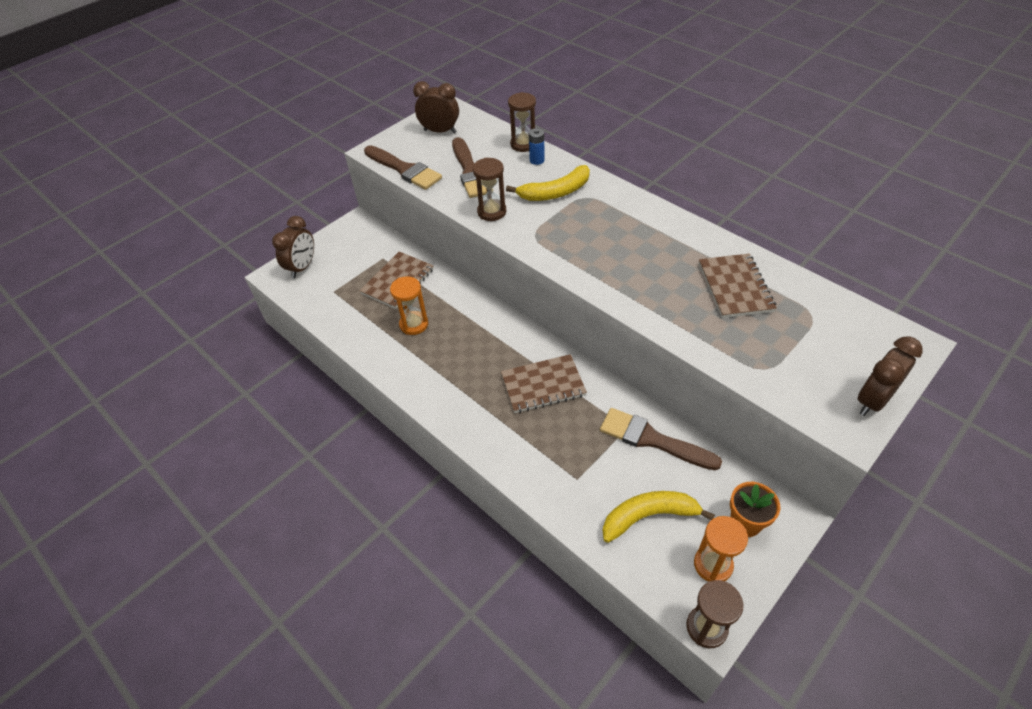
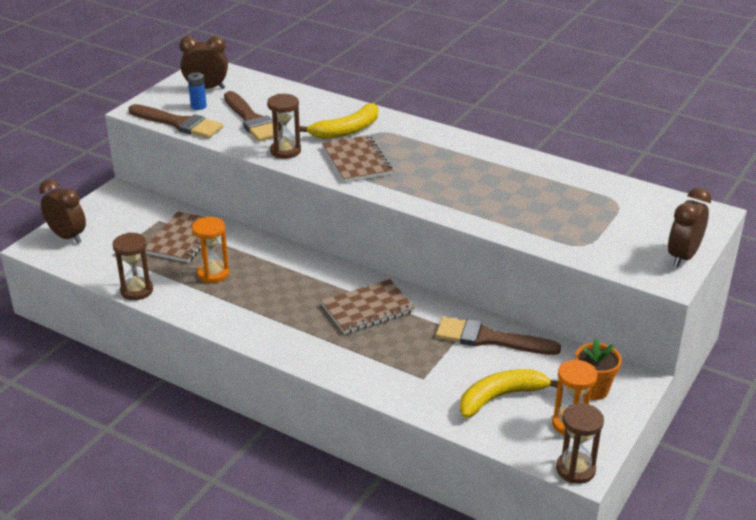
camera: 15 degrees left, 15 degrees down
brown clock [272,216,314,278] -> brown clock turned 60 degrees counterclockwise [39,179,86,244]
brown hourglass [508,92,536,152] -> brown hourglass moved to [112,232,153,300]
blue battery [529,128,545,165] -> blue battery moved to [188,72,207,110]
brown notebook [699,254,777,318] -> brown notebook moved to [322,135,392,183]

